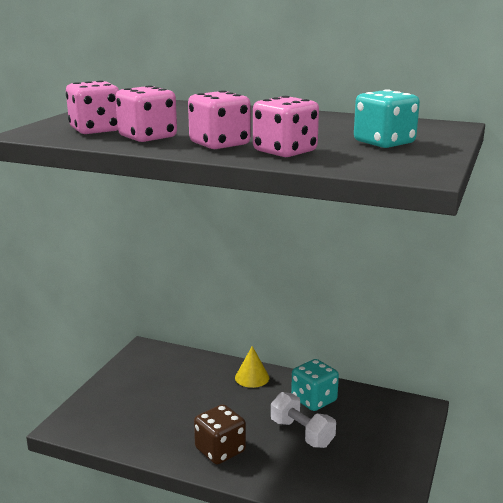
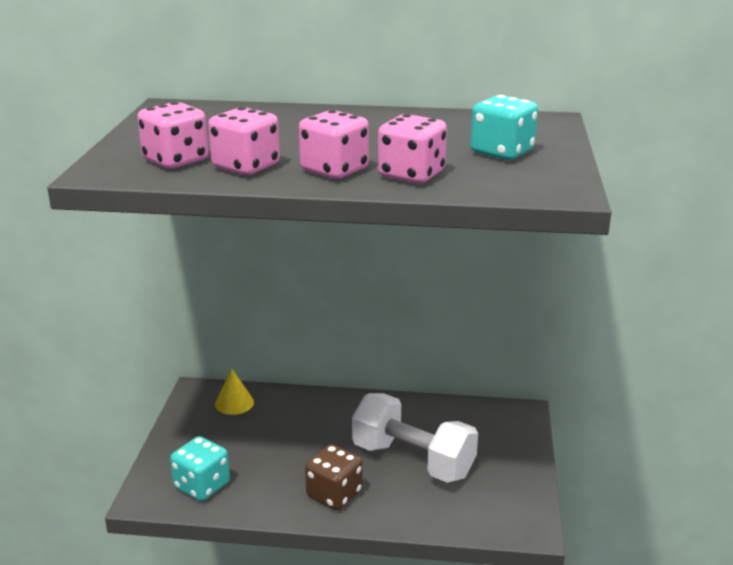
camera: 15 degrees left, 5 degrees up
yellow cone [235,346,269,388] -> yellow cone moved to [215,369,254,415]
white dumbbell [271,392,336,448] -> white dumbbell [352,393,478,483], size x1.65
turquoise dice [291,359,339,411] -> turquoise dice moved to [170,436,230,501]

